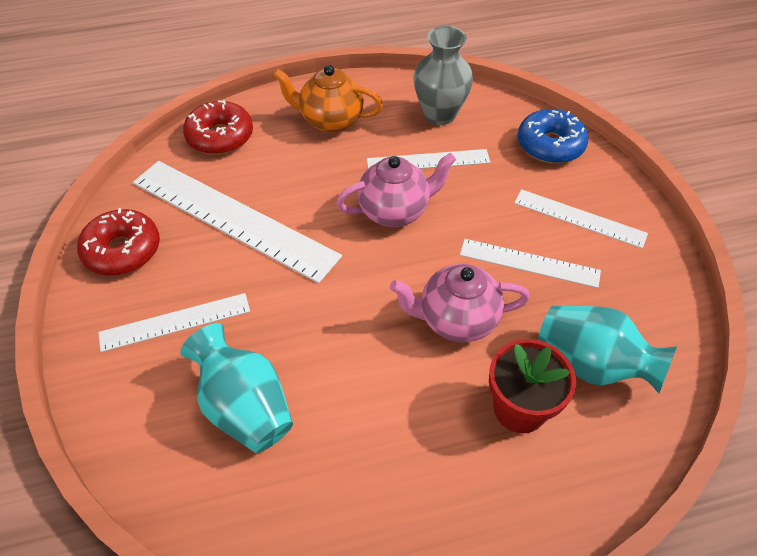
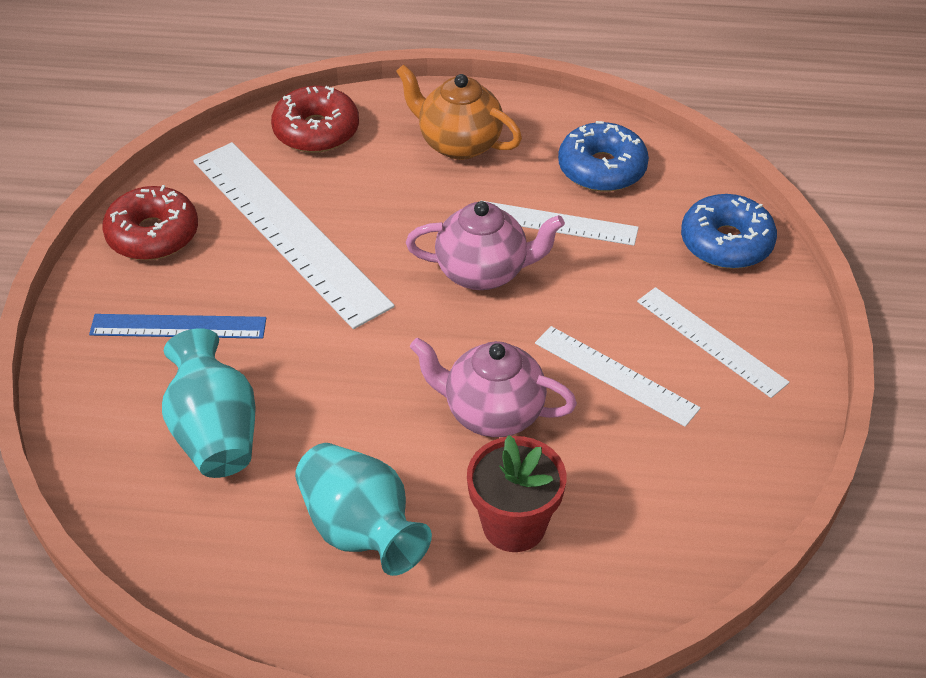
camera: 20 degrees right, 5 degrees down
white ruler [98,293,250,352] -> blue ruler [89,314,266,339]
grey vase [414,26,473,125] -> blue donut [558,121,649,192]
turquoise vase [538,306,677,393] -> turquoise vase moved to [295,443,432,576]

